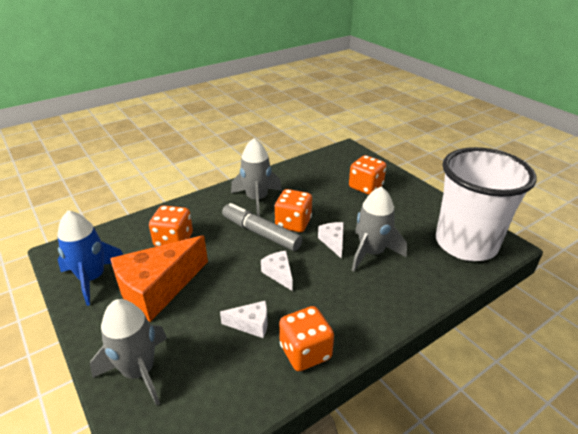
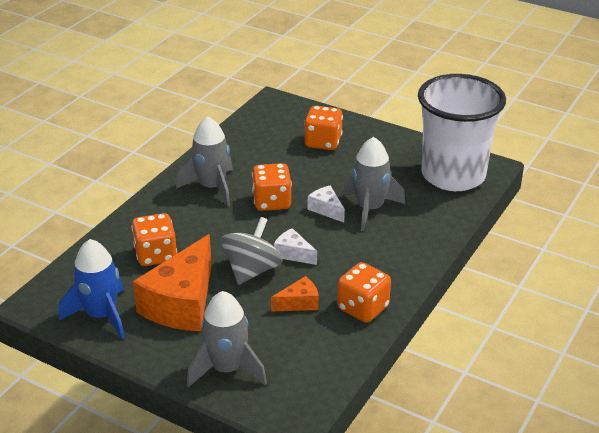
camera: 25 degrees left, 0 degrees up
white cheese [220,301,268,338] -> orange cheese [271,276,319,311]
grey marker [222,203,302,251] -> none
none -> grey spinning top [221,217,283,285]

